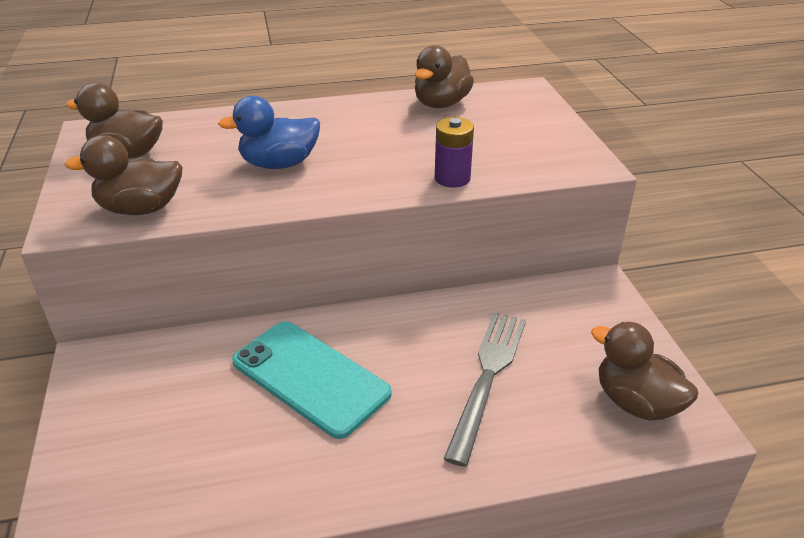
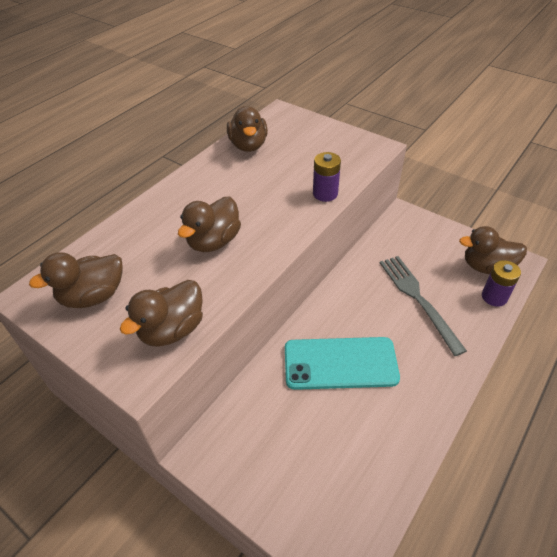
camera: 40 degrees left, 10 degrees up
blue duck [218,96,320,169] -> brown duck [178,197,241,252]
none -> purple battery [482,260,521,307]

